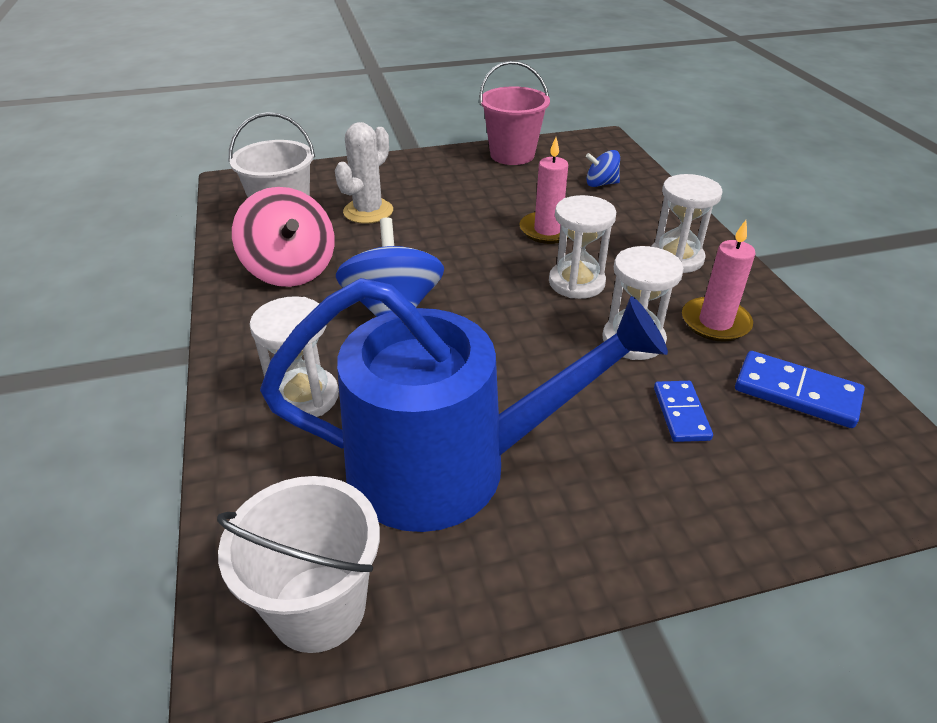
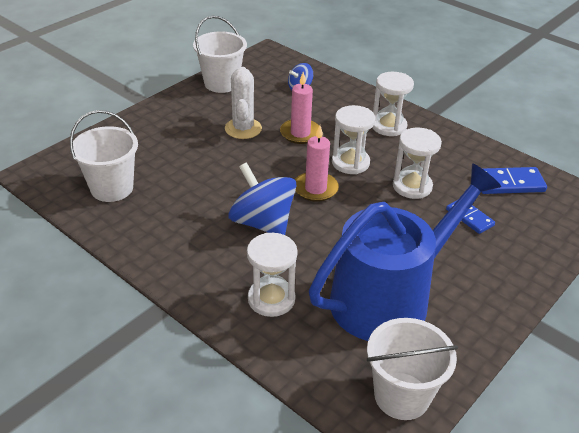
camera: 35 degrees left, 0 degrees up
pink spinning top [232,187,335,287] -> none
white cactus [335,122,393,224] -> white cactus moved to [225,67,262,139]
pink bucket [479,61,550,165] -> white bucket [193,16,247,93]
pink candle [682,220,755,342] -> pink candle moved to [295,125,339,202]

